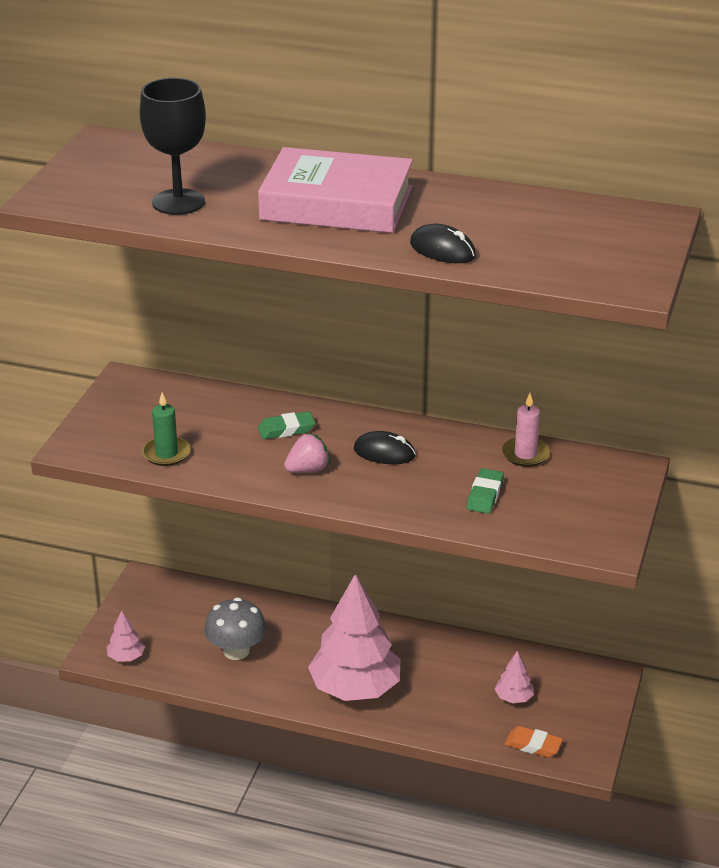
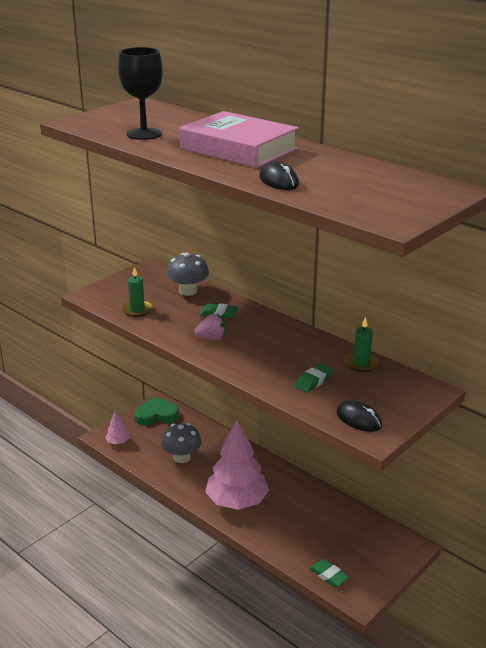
camera: 25 degrees right, 5 degrees down
black mouse [354,431,416,464] -> black mouse moved to [336,400,382,432]
pink tree [495,651,534,703] -> none
pink candle [502,393,550,467] -> green candle [344,317,380,372]
orange eraser [505,726,563,757] -> green eraser [309,559,349,587]
none -> green heart [134,397,179,425]
none -> grey mushroom [166,253,209,296]

